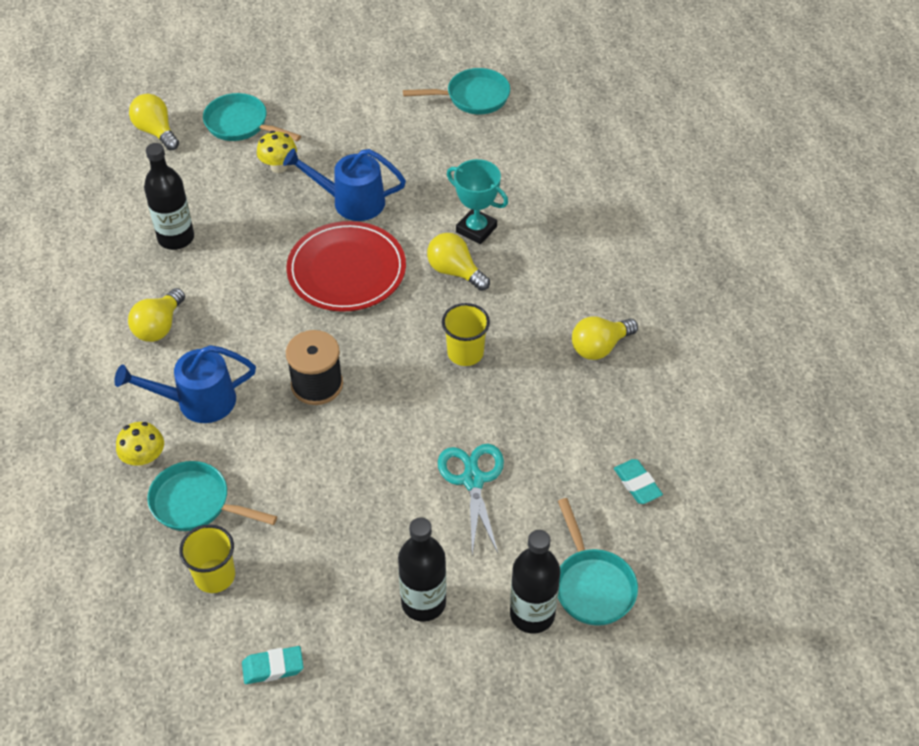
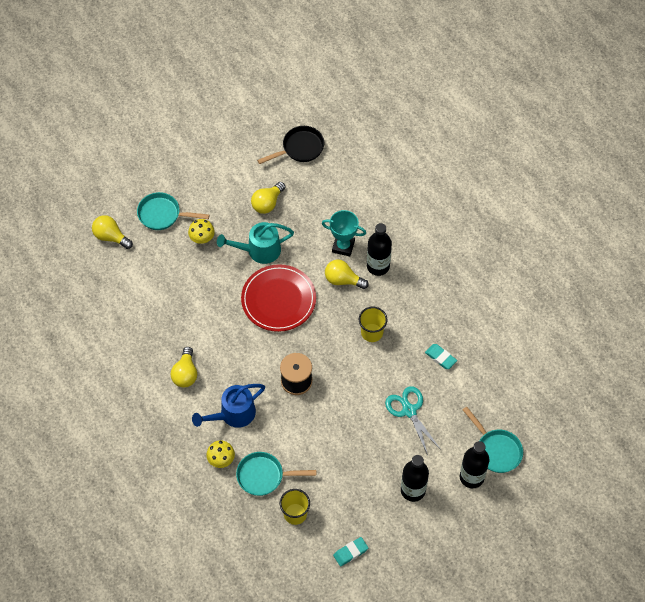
camera: 20 degrees left, 10 degrees up
black bottle [144,143,194,250] -> black bottle moved to [367,223,392,276]
blue watering can [283,148,406,221] -> turquoise watering can [217,222,294,264]
turquoise pan [403,68,510,115] -> black pan [257,126,324,164]
yellow light bulb [572,316,638,360] -> yellow light bulb moved to [251,182,286,214]
turquoise eraser [614,459,663,504] -> turquoise eraser moved to [425,344,457,369]

